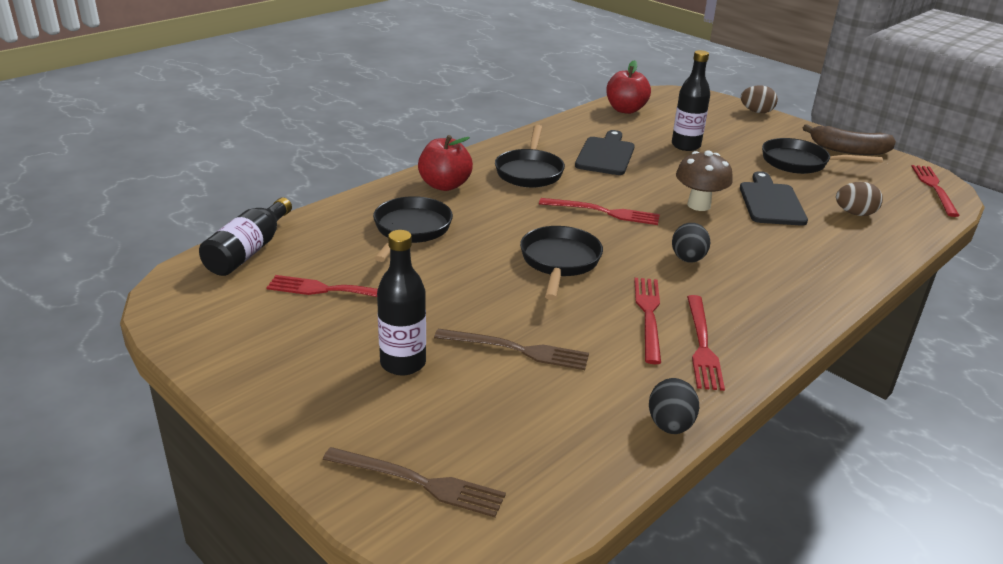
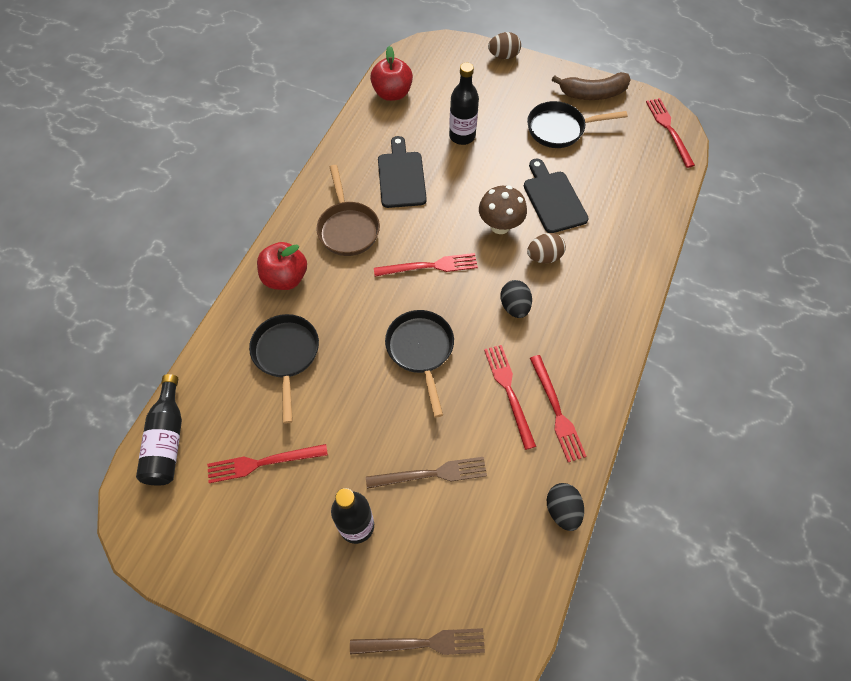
camera: 20 degrees left, 30 degrees up
black pan [495,125,565,188] -> brown pan [316,165,380,256]
brown egg [836,182,883,216] -> brown egg moved to [527,233,566,263]

